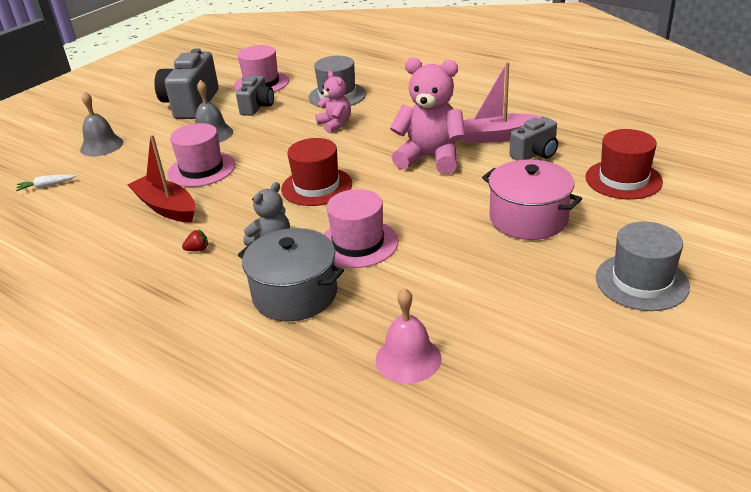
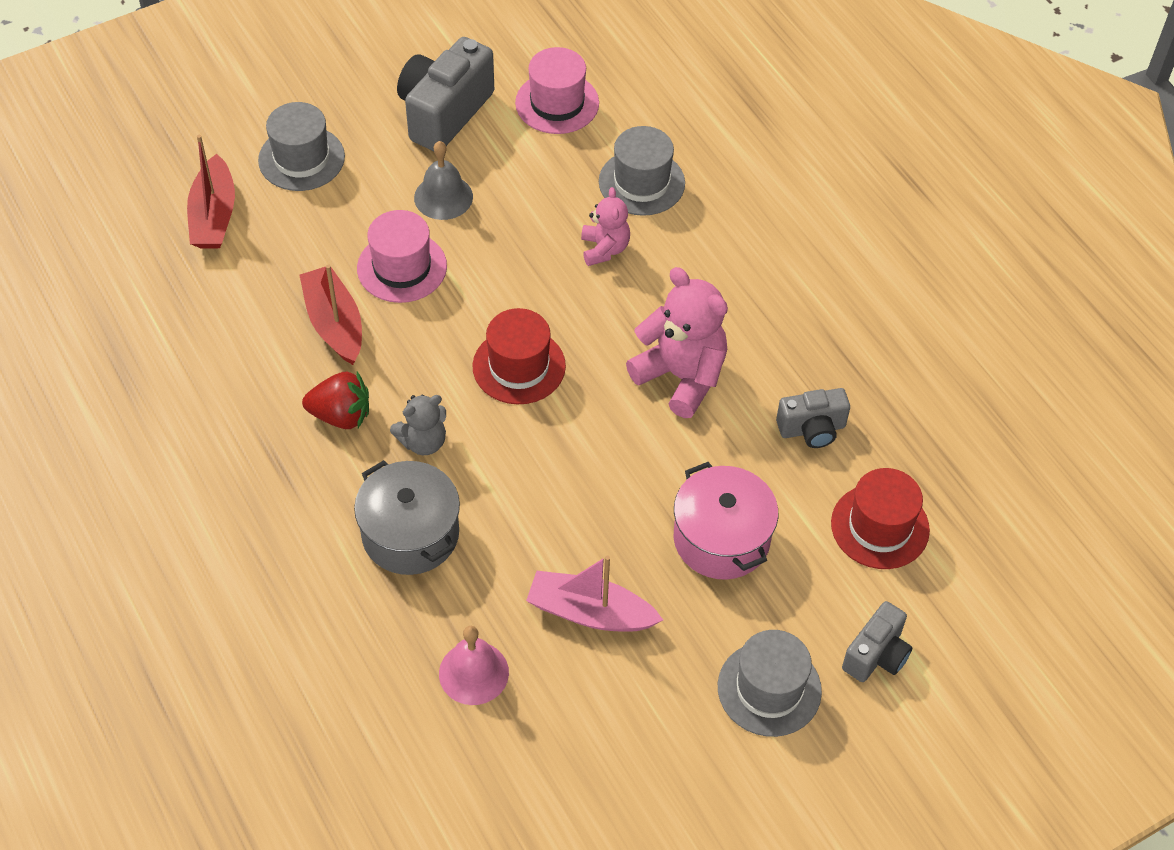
camera: 20 degrees right, 20 degrees up
white carrot [16,174,76,191] -> red boat [187,135,235,249]
grey bell [80,91,123,156] -> grey hat [258,102,345,191]
red strawberry [182,230,208,251] -> red strawberry [302,372,369,429], size x2.18
grey camera [236,76,274,116] -> grey camera moved to [842,601,912,682]
pink hat [324,189,399,268] -> none
pink boat [463,62,543,144] -> pink boat moved to [526,555,663,632]

